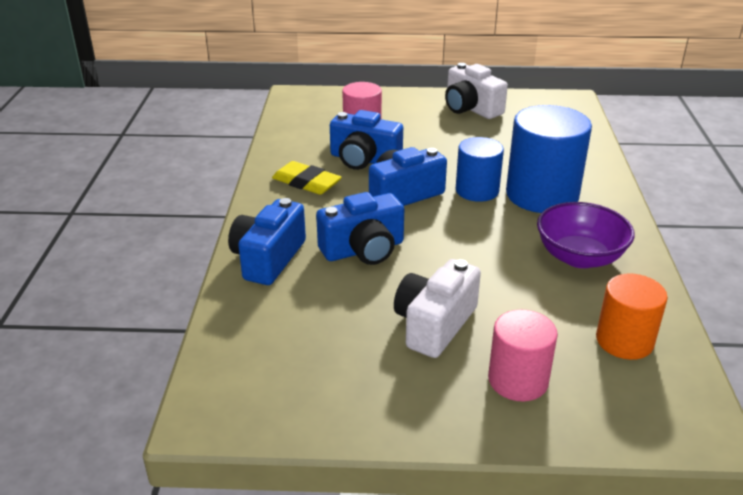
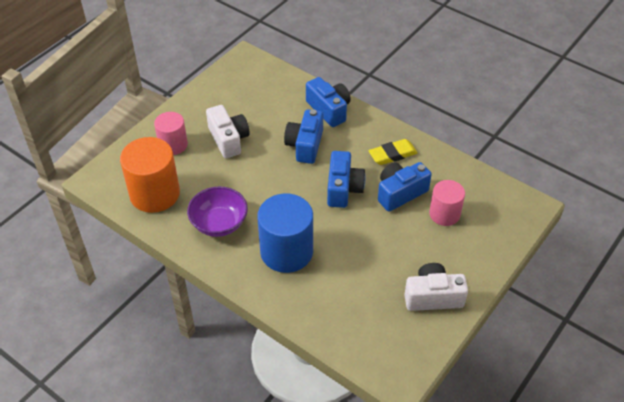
camera: 125 degrees right, 15 degrees up
blue cylinder [456,137,504,202] -> none
orange cylinder [596,274,668,360] -> orange cylinder [120,137,180,213], size x1.65

